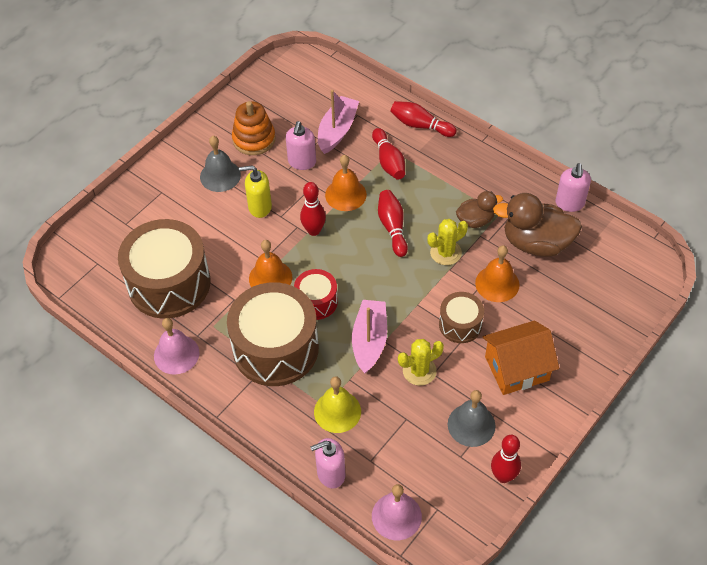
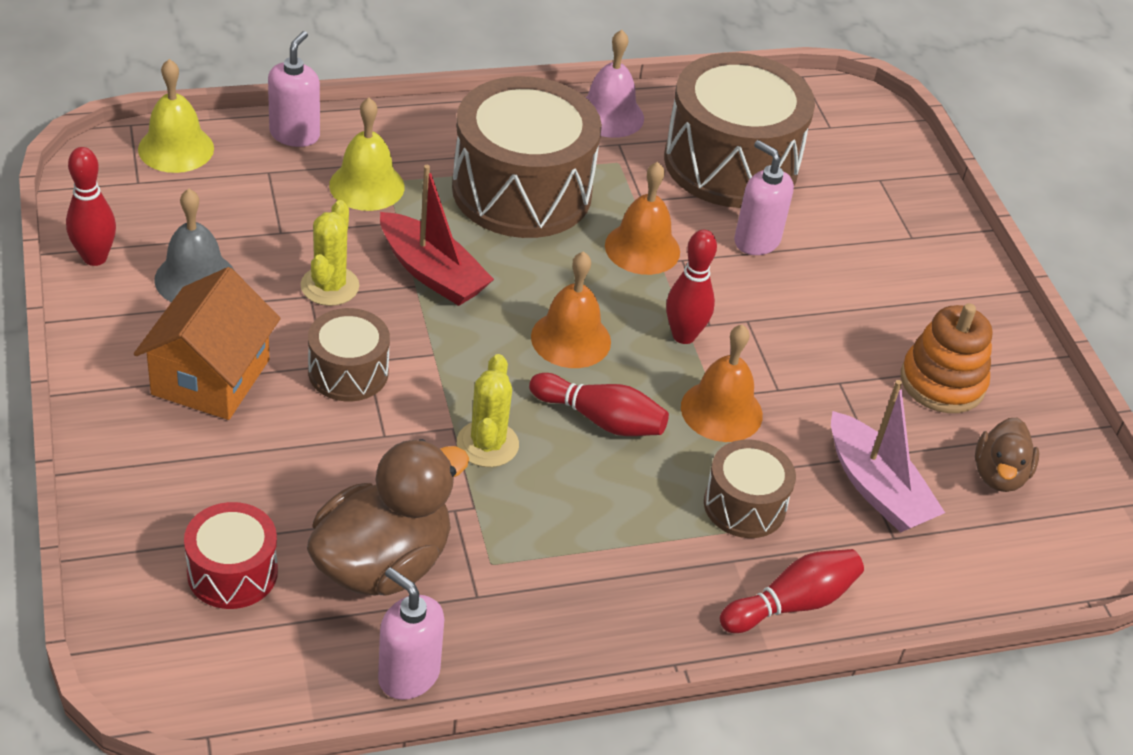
camera: 120 degrees right, 10 degrees down
grey bell [200,136,241,192] -> none
yellow soap dispenser [239,165,272,218] -> none
pink soap dispenser [286,121,316,170] -> pink soap dispenser moved to [734,140,794,255]
red drum [294,269,338,320] -> red drum moved to [184,502,278,609]
pink boat [352,300,387,374] -> red boat [380,165,494,306]
red bowling pin [372,128,405,179] -> brown drum [704,439,796,538]
pink bell [372,484,422,540] -> yellow bell [138,59,214,173]
brown duck [456,191,503,228] -> brown duck moved to [975,418,1039,492]
orange bell [475,245,520,302] -> orange bell moved to [531,251,611,368]

